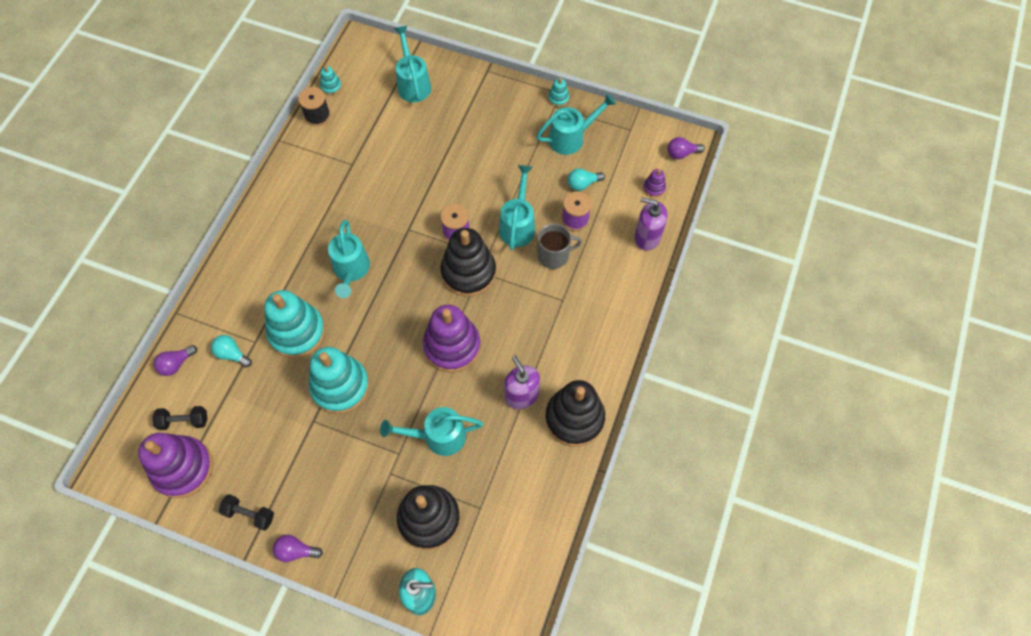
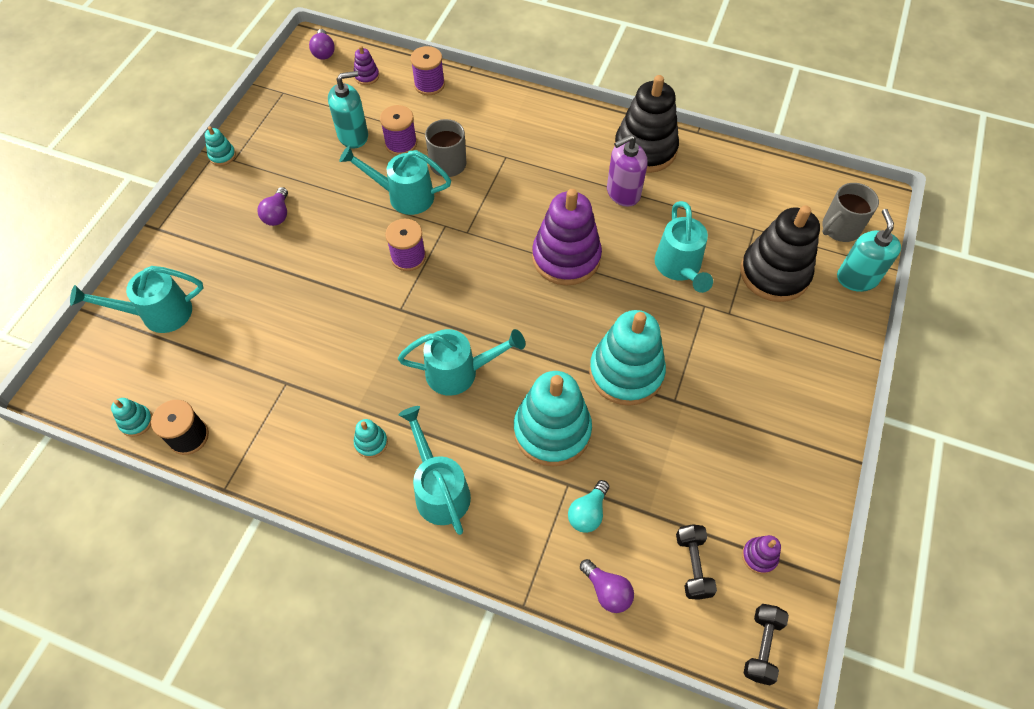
camera: 90 degrees left, 5 degrees down
purple stacking toy [138,433,213,498] -> purple stacking toy [742,535,781,574], size x0.42
black dumbbell [219,494,274,531] -> black dumbbell moved to [744,604,789,686]
purple light bulb [273,535,323,562] -> purple light bulb moved to [258,187,288,226]
black stacking toy [440,228,496,297] -> none
turquoise watering can [536,93,616,155] -> turquoise watering can moved to [398,406,471,535]
turquoise light bulb [568,168,605,191] -> turquoise soap dispenser [328,71,368,148]
purple soap dispenser [635,197,667,250] -> purple spool [410,46,445,95]
none -> turquoise stacking toy [354,419,388,458]
none -> grey mug [822,183,879,242]

